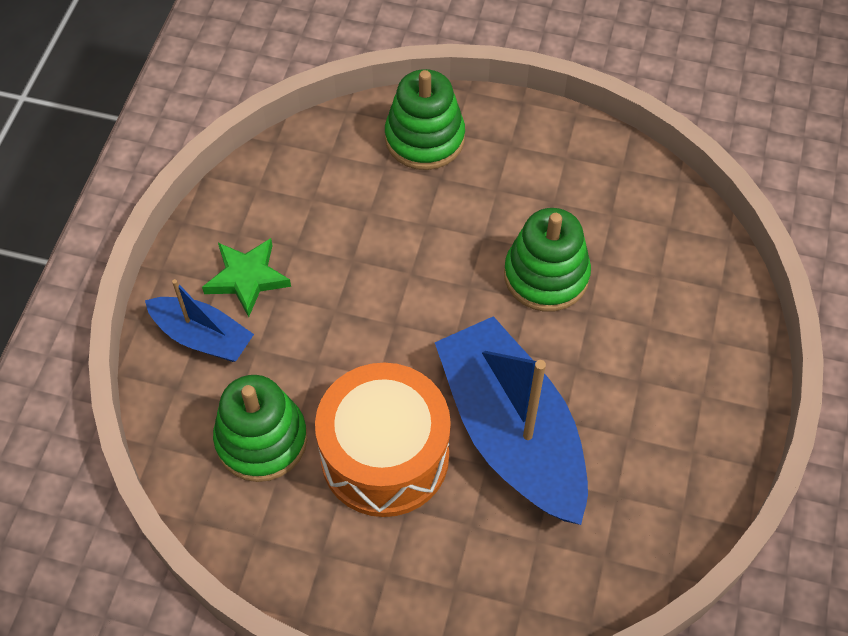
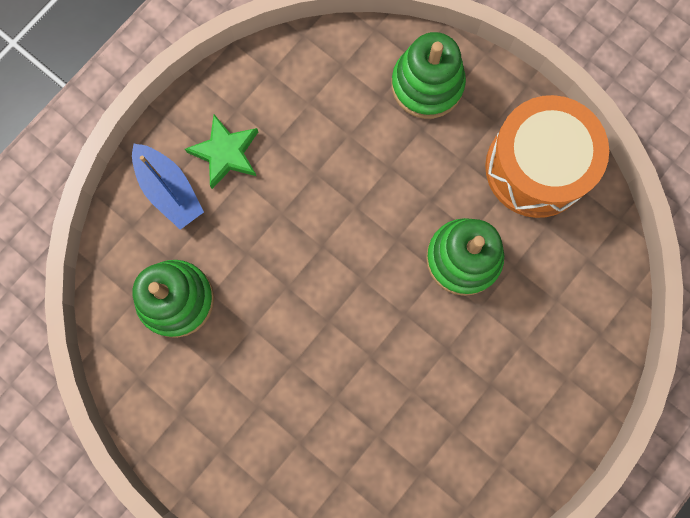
camera: 25 degrees right, 20 degrees up
orange drum [315,363,451,517] -> orange drum moved to [485,95,609,218]
blue boat [434,316,588,525] -> none

